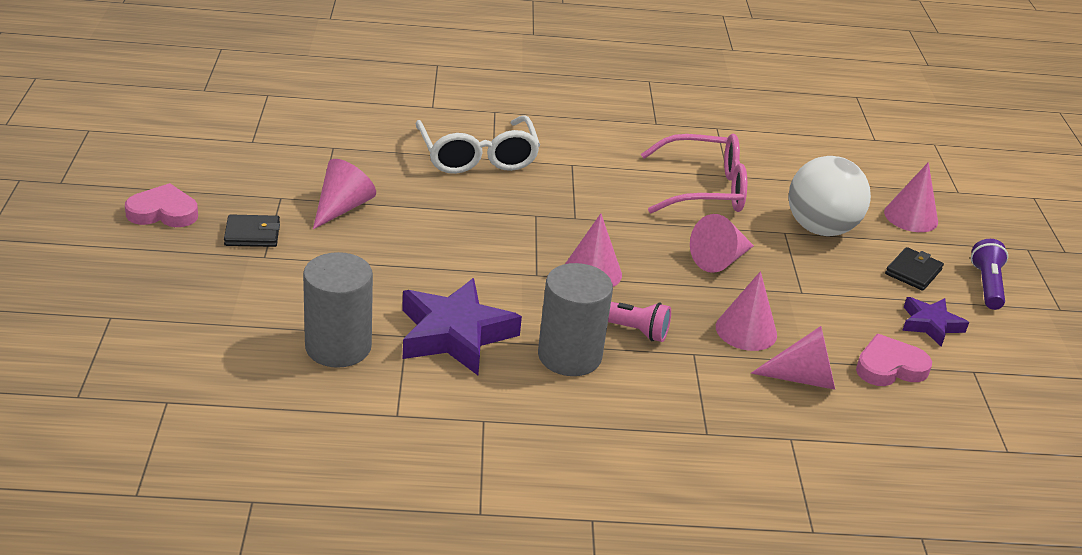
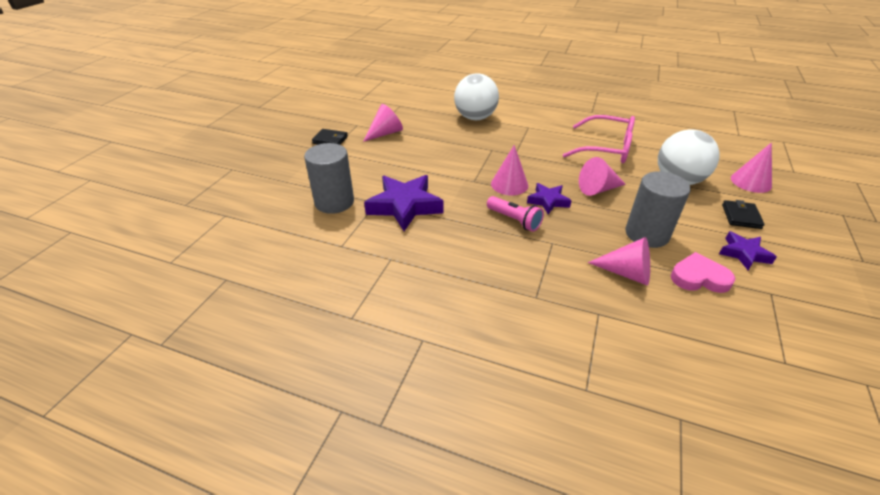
camera: 25 degrees right, 5 degrees up
pink heart [125,183,198,227] -> none
white glasses [416,116,540,174] -> white ball [454,73,499,120]
grey cylinder [538,263,613,376] -> grey cylinder moved to [625,171,691,248]
pink cone [716,271,777,351] -> none
black wallet [885,247,944,291] -> black wallet turned 45 degrees counterclockwise [722,200,765,229]
purple flashlight [971,239,1008,310] -> none
none -> purple star [527,183,571,214]

